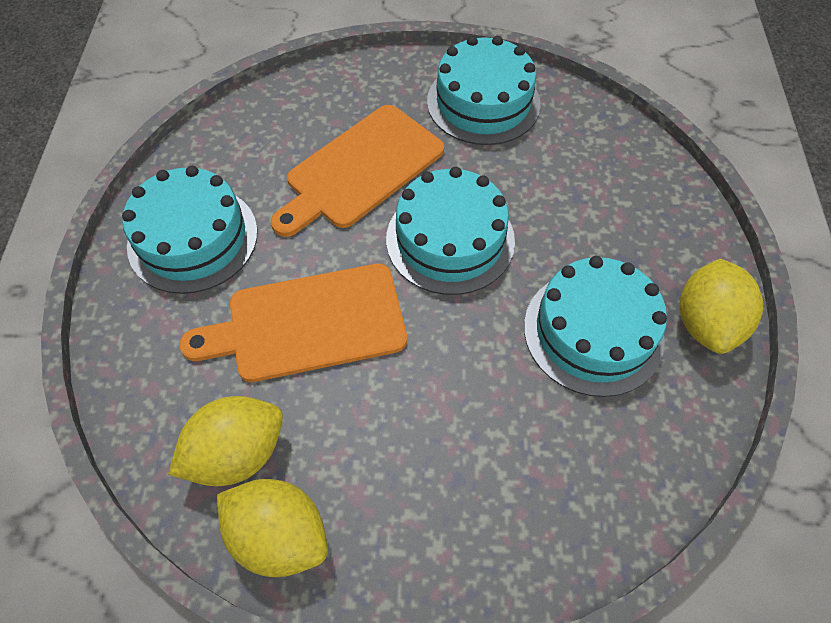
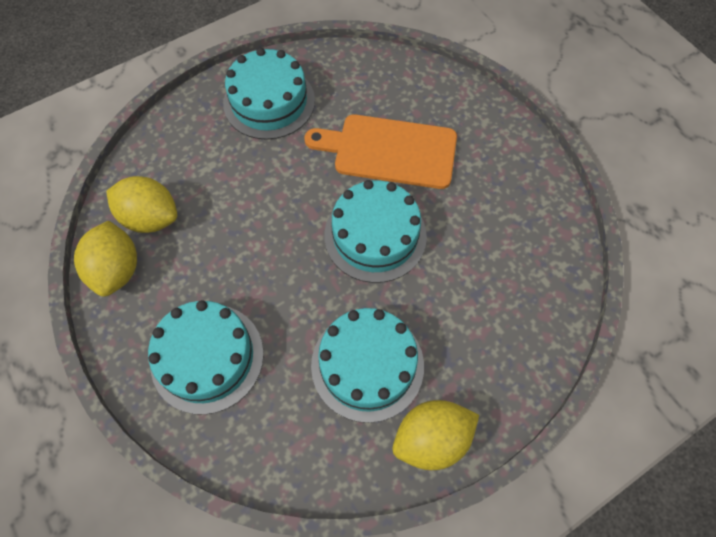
camera: 55 degrees right, 5 degrees up
orange cutting board [179,264,407,382] -> none
turquoise cake [427,36,540,145] -> turquoise cake moved to [148,300,264,415]

